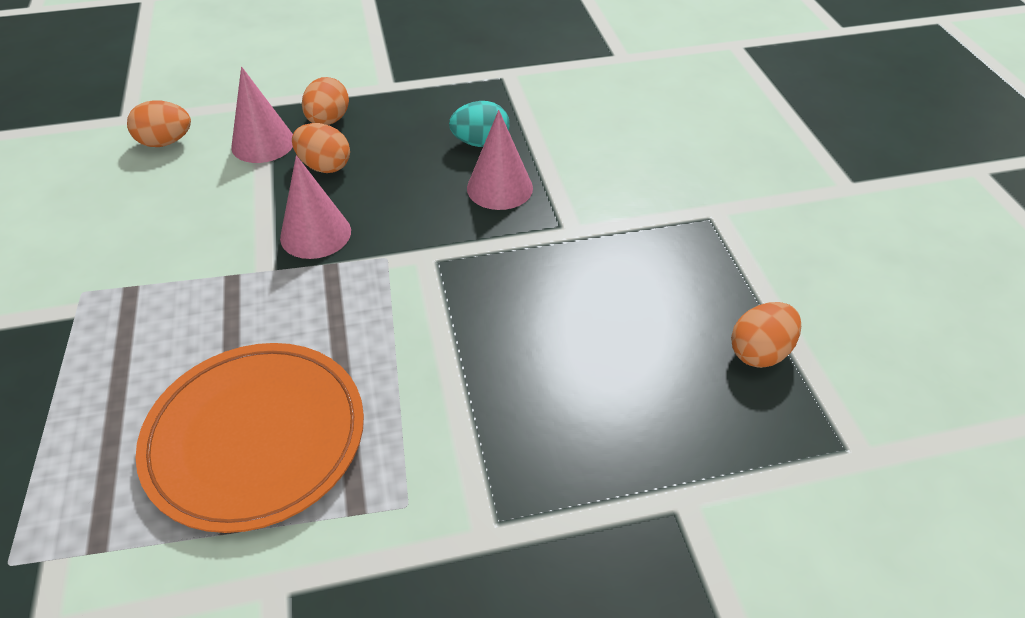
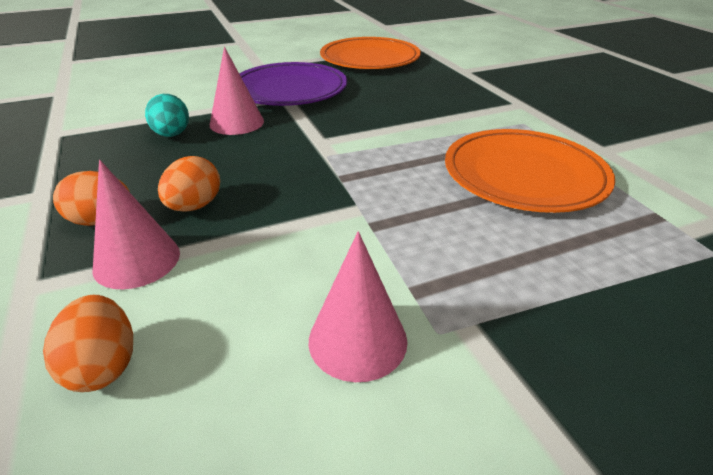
camera: 100 degrees left, 10 degrees down
pink cone [280,155,351,259] -> pink cone moved to [309,231,407,382]
orange egg [731,302,801,368] -> orange plate [320,37,421,69]
none -> purple plate [239,62,347,106]

